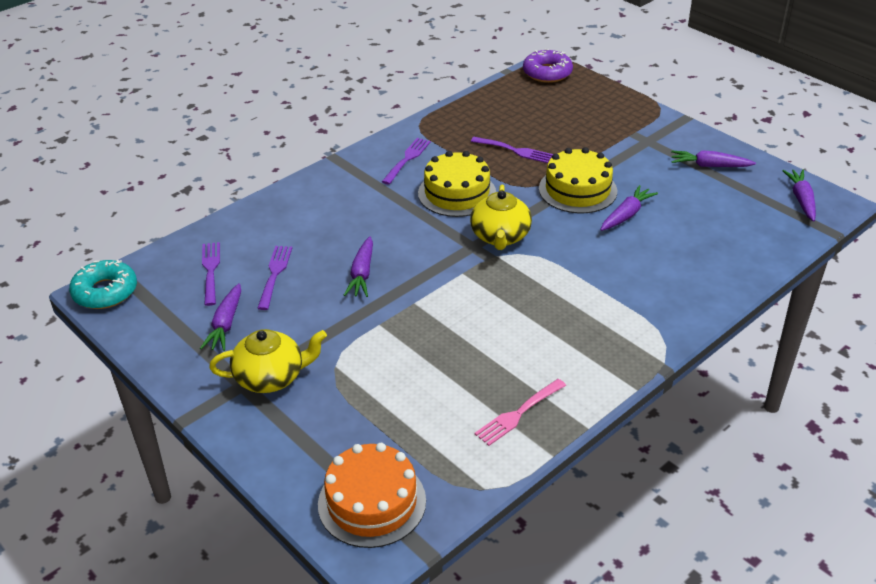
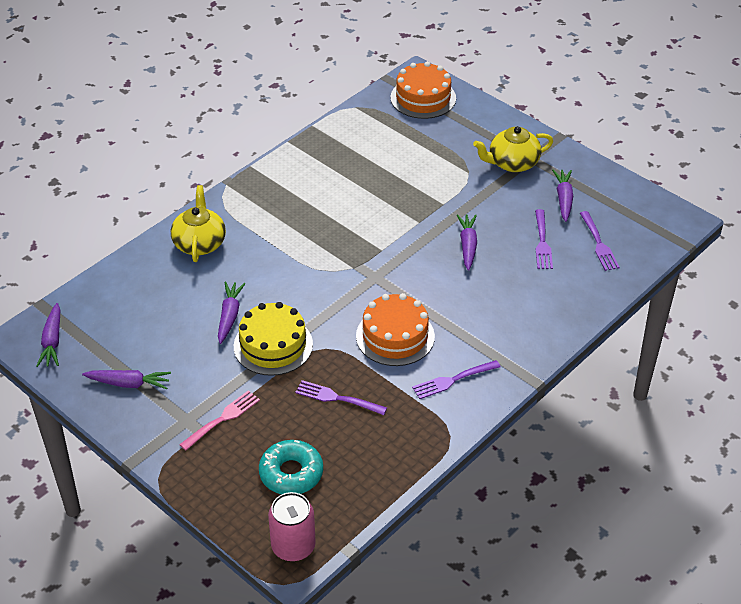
camera: 175 degrees right, 5 degrees up
turquoise donut [69,260,137,309] -> turquoise donut moved to [259,440,323,494]
purple fork [382,138,431,185] -> purple fork turned 45 degrees clockwise [412,360,500,399]
yellow cake [418,151,496,217] -> orange cake [356,293,435,366]
yellow teapot [470,185,532,250] -> yellow teapot moved to [171,185,226,262]
pink fork [474,379,566,446] -> pink fork moved to [179,390,260,450]
purple donut [523,49,573,83] -> pink can [268,492,316,561]
purple carrot [600,185,658,231] -> purple carrot turned 150 degrees clockwise [218,282,246,344]

